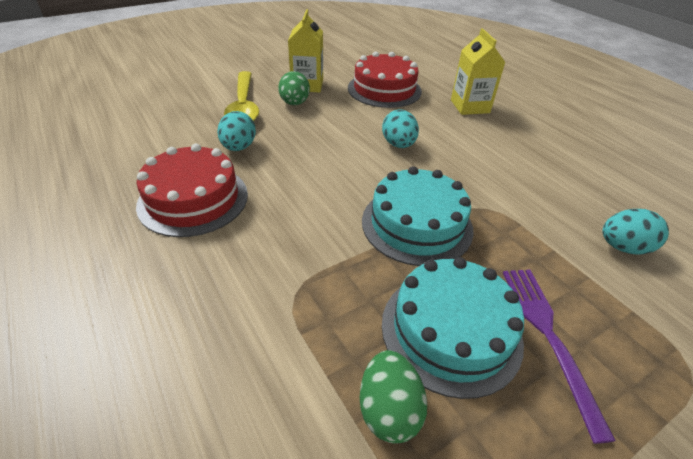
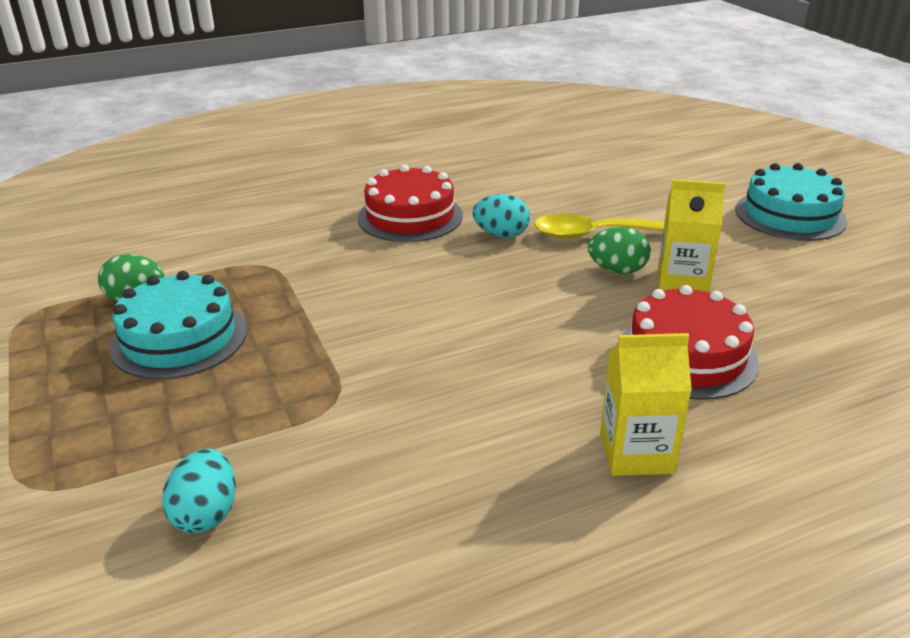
camera: 100 degrees right, 10 degrees down
turquoise cake [362,166,474,266] -> turquoise cake moved to [735,163,848,241]
turquoise egg [382,109,419,148] -> none
purple fork [503,270,616,444] -> none

